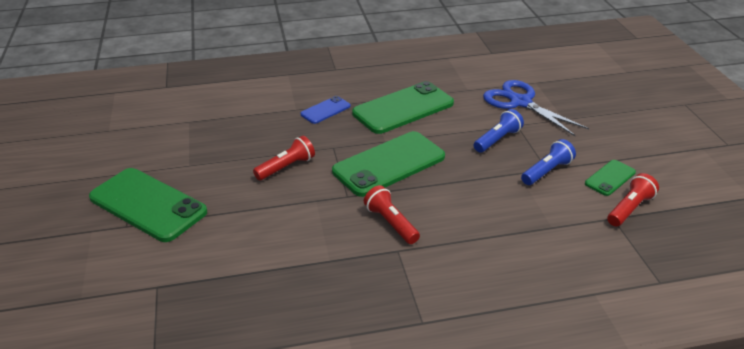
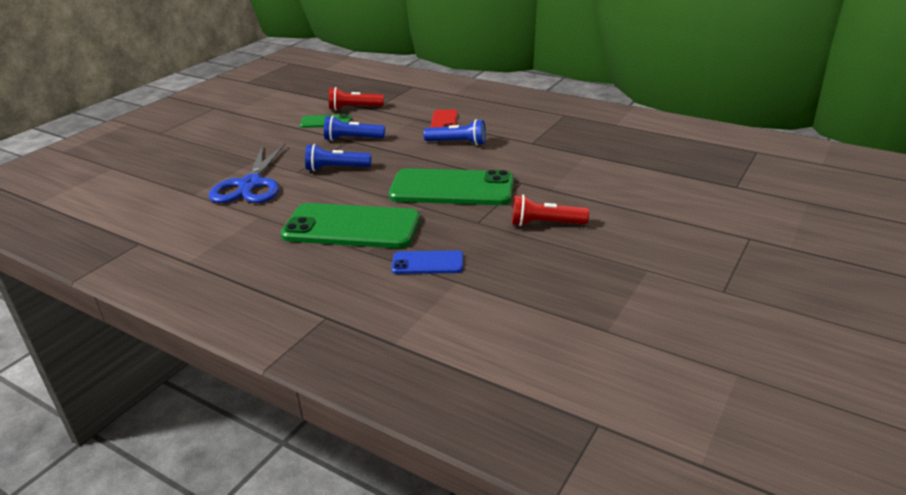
camera: 135 degrees left, 5 degrees down
green phone [89,168,207,242] -> none
red flashlight [364,185,420,244] -> none
none -> blue flashlight [423,119,486,145]
none -> red phone [430,110,458,128]

